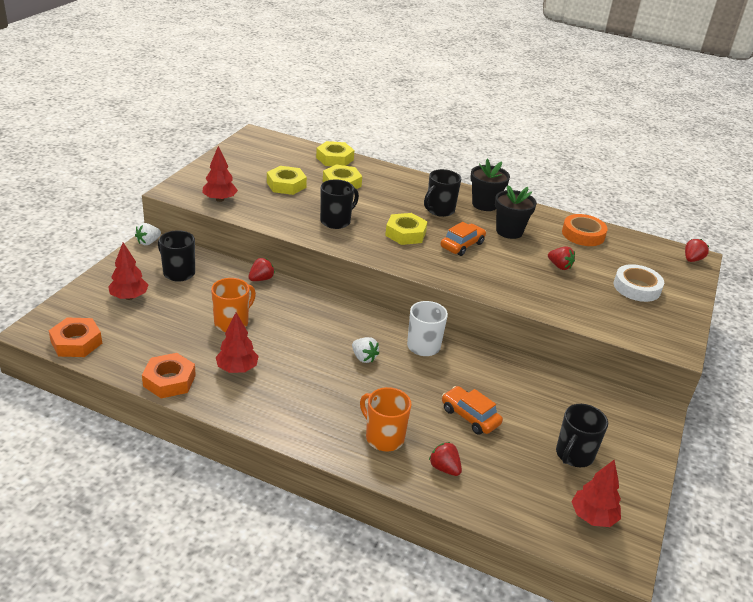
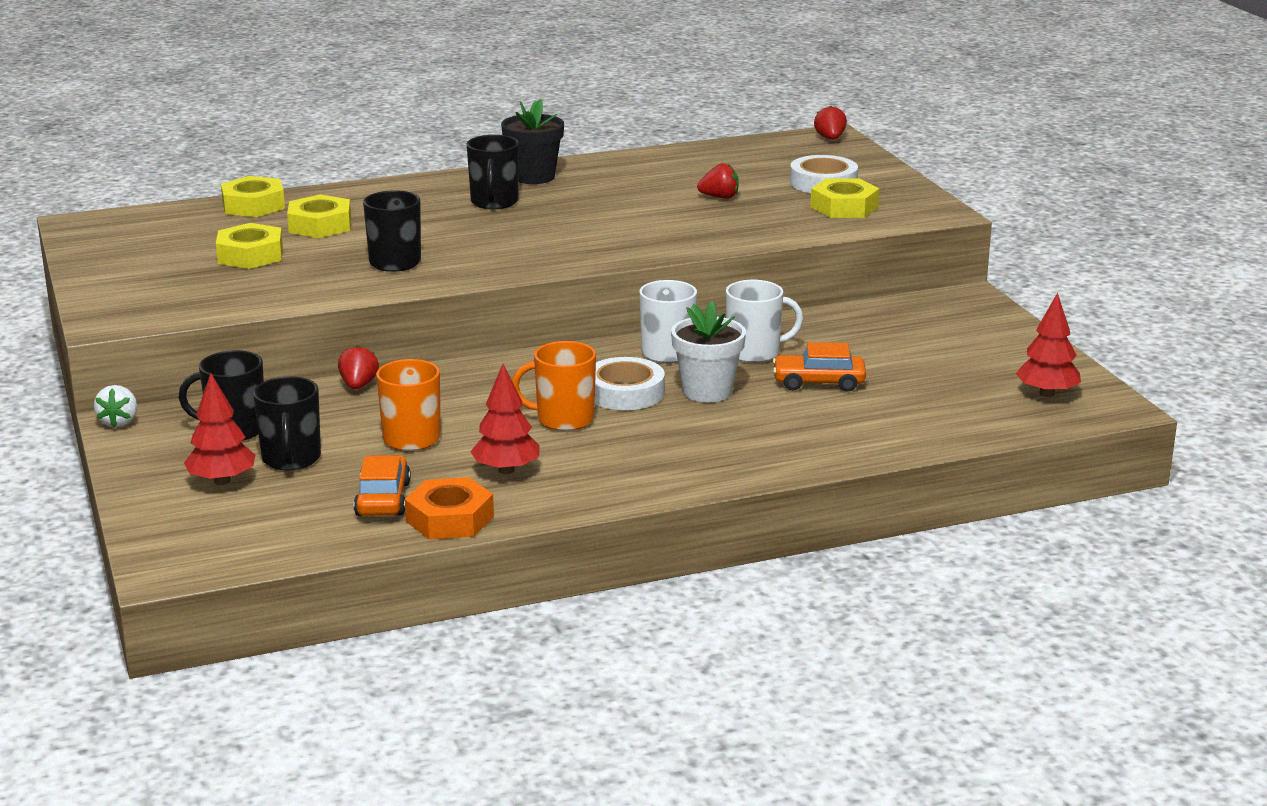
camera: 40 degrees left, 10 degrees down
orange nut [49,317,102,357] -> none
red tree [202,146,238,202] -> none
white strawberry [352,337,379,363] -> white tape [595,357,665,410]
orange mug [360,387,411,451] -> orange mug moved to [512,341,596,431]
yellow nut [385,213,428,245] -> yellow nut moved to [810,179,879,218]
red strawberry [429,442,462,476] -> none
orange car [441,222,486,256] -> orange car moved to [354,455,411,516]
black flower pot [495,185,537,239] -> none
black mug [556,404,608,467] -> black mug moved to [253,376,321,470]
orange tape [562,214,608,246] -> none
none -> white flower pot [671,301,746,402]
none -> white mug [726,280,803,363]

